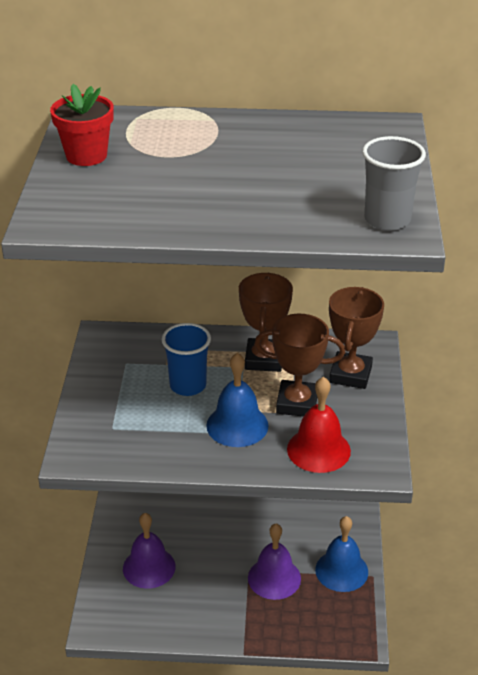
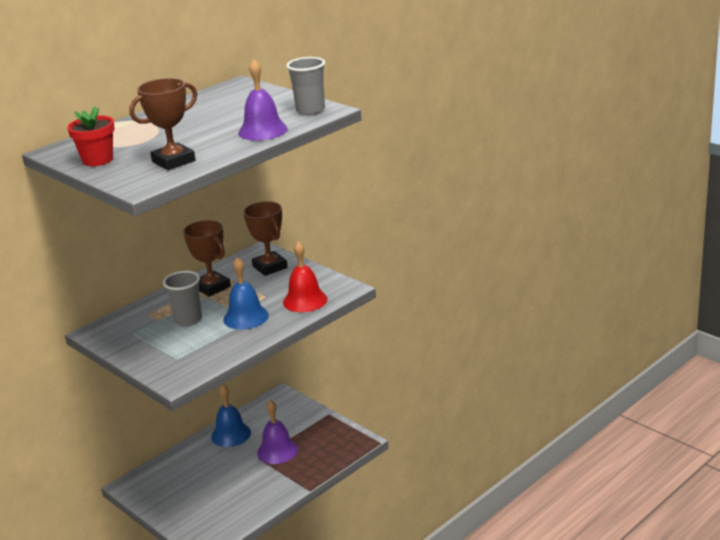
camera: 45 degrees left, 10 degrees down
purple bell [123,513,176,589] -> purple bell moved to [238,59,288,141]
blue cup [162,323,211,396] -> grey cup [163,271,202,326]
brown trophy [255,314,345,417] -> brown trophy moved to [129,78,197,170]
blue bell [315,516,368,592] -> blue bell moved to [211,385,251,447]

